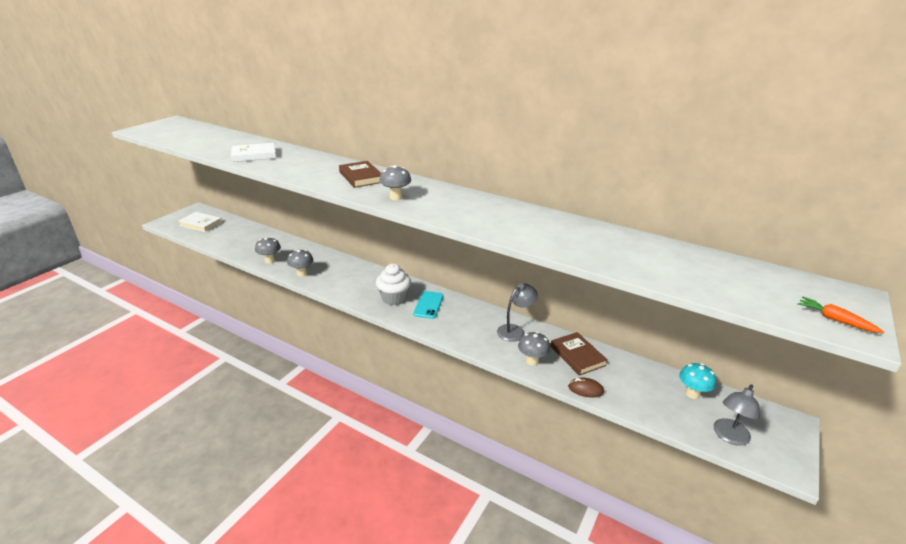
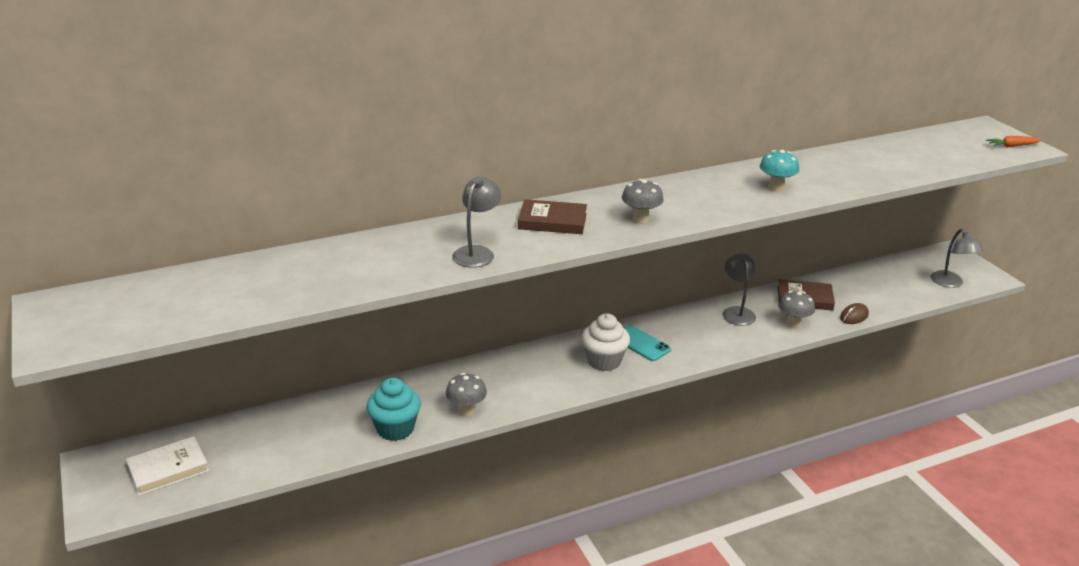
camera: 55 degrees left, 0 degrees up
white book [231,143,276,162] -> none
grey mushroom [255,237,281,264] -> turquoise cupcake [367,378,421,441]
turquoise mushroom [679,363,716,399] -> turquoise mushroom moved to [760,150,799,192]
none -> grey lamp [452,176,501,268]

